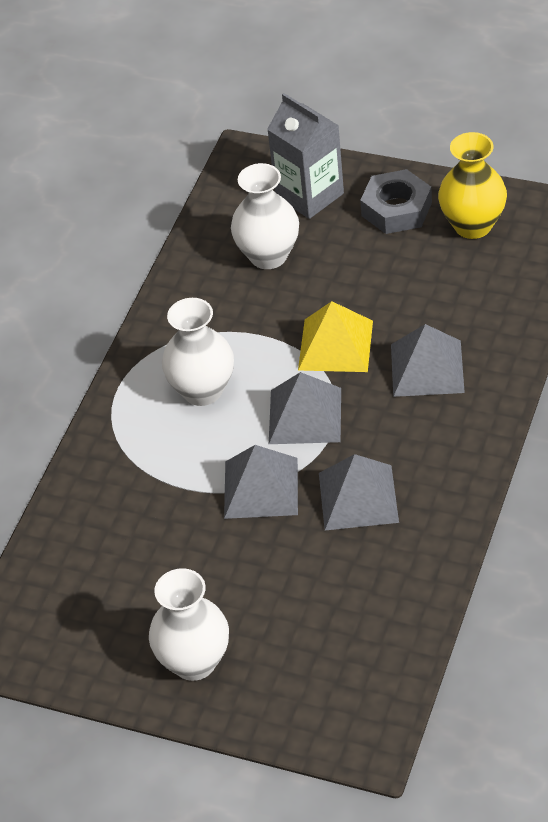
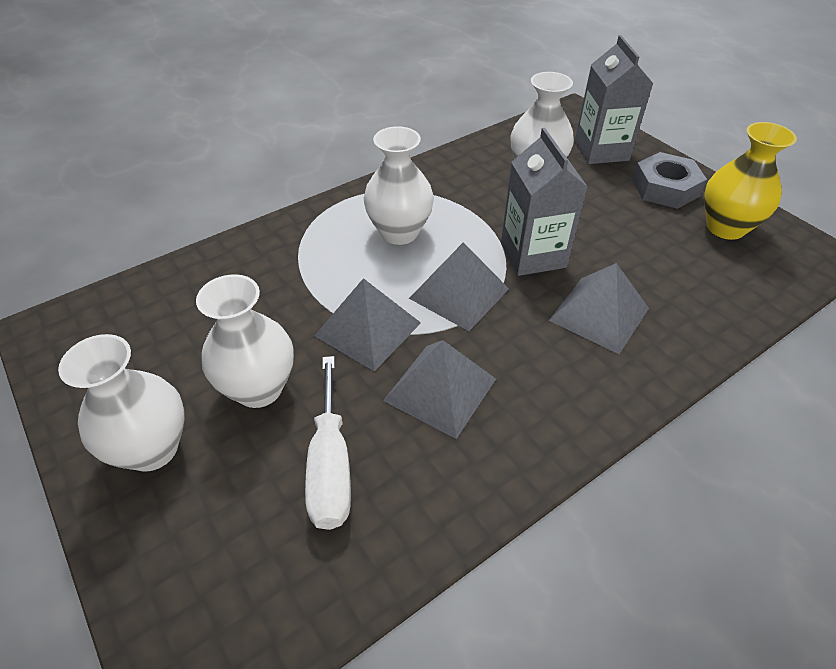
camera: 30 degrees right, 0 degrees up
yellow pyramid [298,301,373,372] -> grey carton [501,128,588,276]
none -> white vase [196,274,294,408]
none -> white screwdriver [305,356,351,530]

